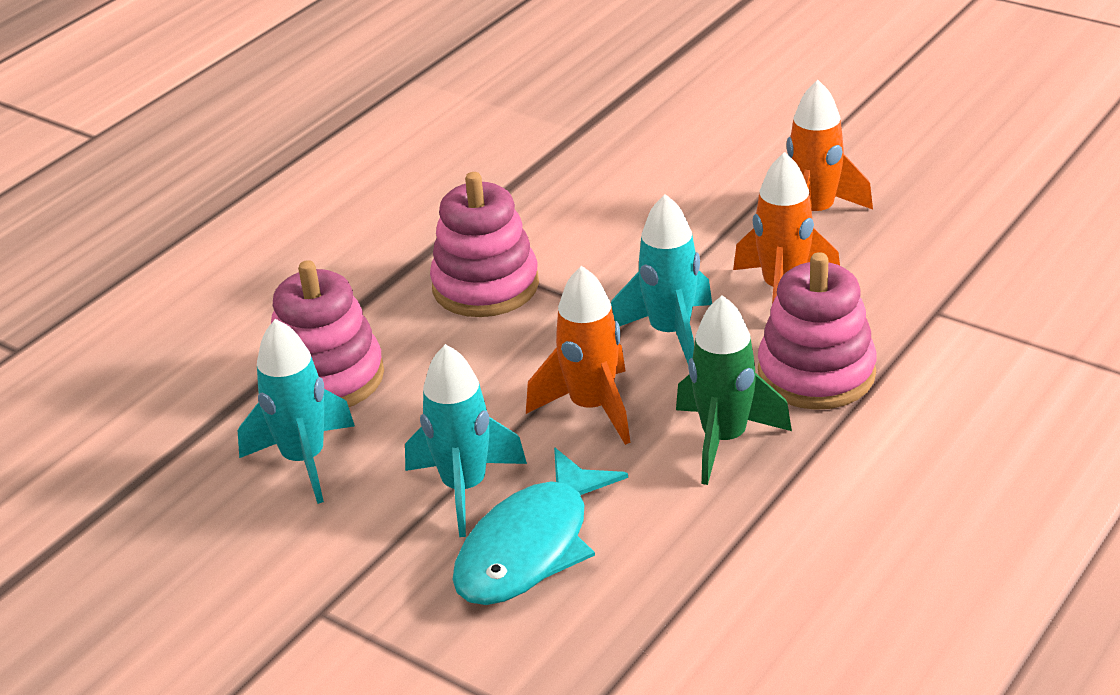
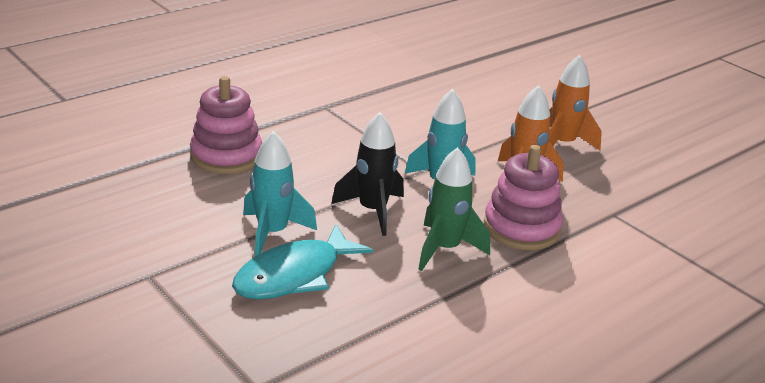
camera: 10 degrees right, 5 degrees down
turquoise rocket [237,319,355,504] -> none
pink stacking toy [430,172,539,317] -> none
orange rocket [526,266,630,445] -> black rocket [331,112,404,236]

